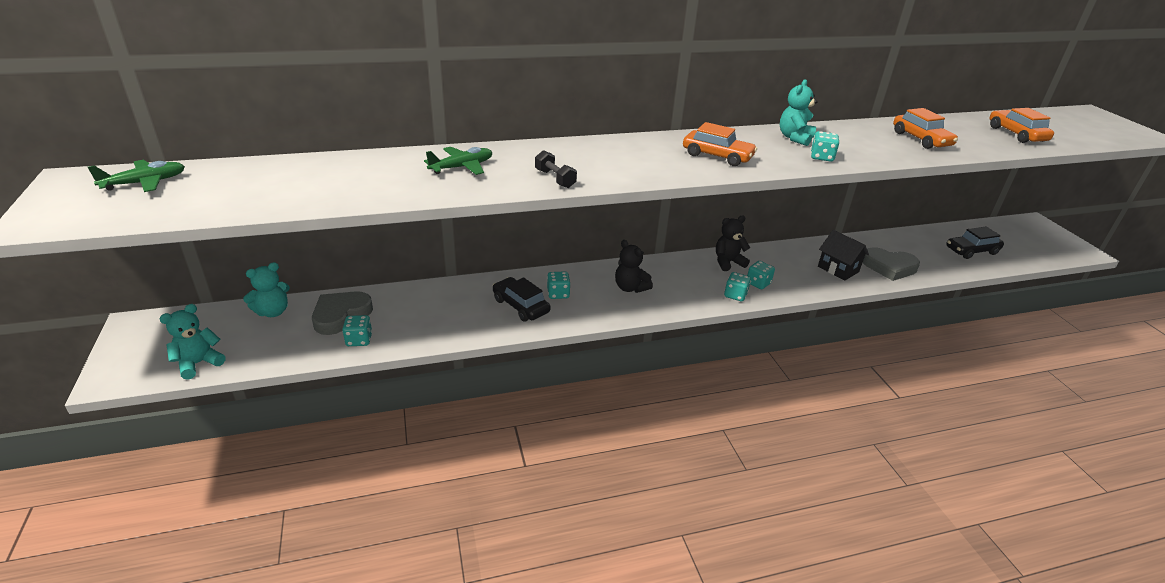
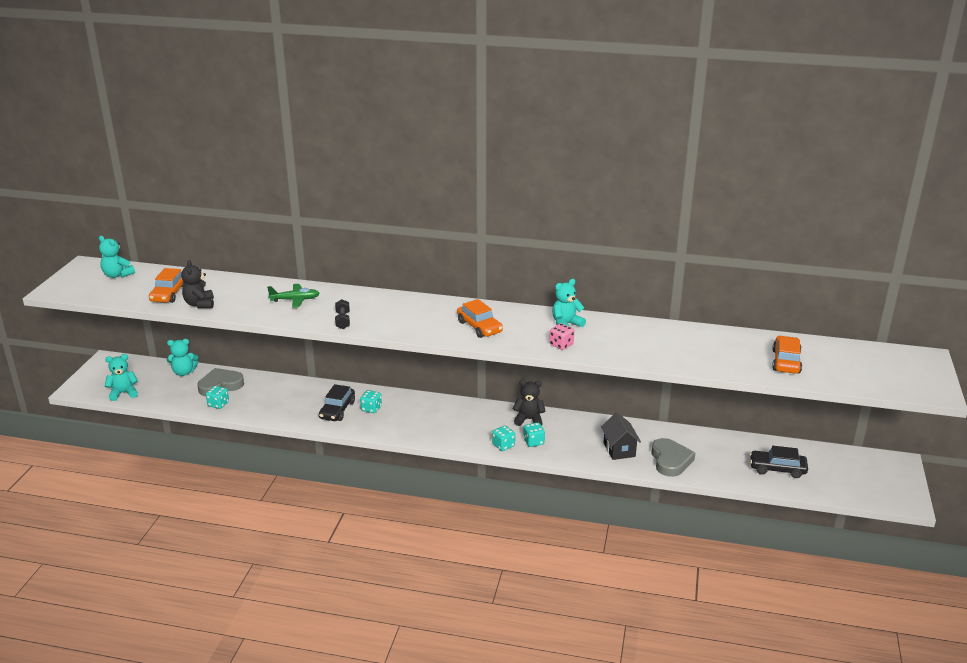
camera: 30 degrees right, 5 degrees down
green plane [88,160,185,192] -> turquoise teddy bear [99,236,135,278]
black car [493,277,550,321] -> black car turned 150 degrees counterclockwise [319,384,355,421]
black teddy bear [615,240,653,293] -> black teddy bear moved to [181,260,214,308]
turquoise dice [811,131,839,162] -> pink dice [549,323,574,350]
grey heart [863,247,920,281] -> grey heart turned 135 degrees counterclockwise [651,438,695,477]
orange car [893,108,958,149] -> orange car moved to [149,268,185,303]

